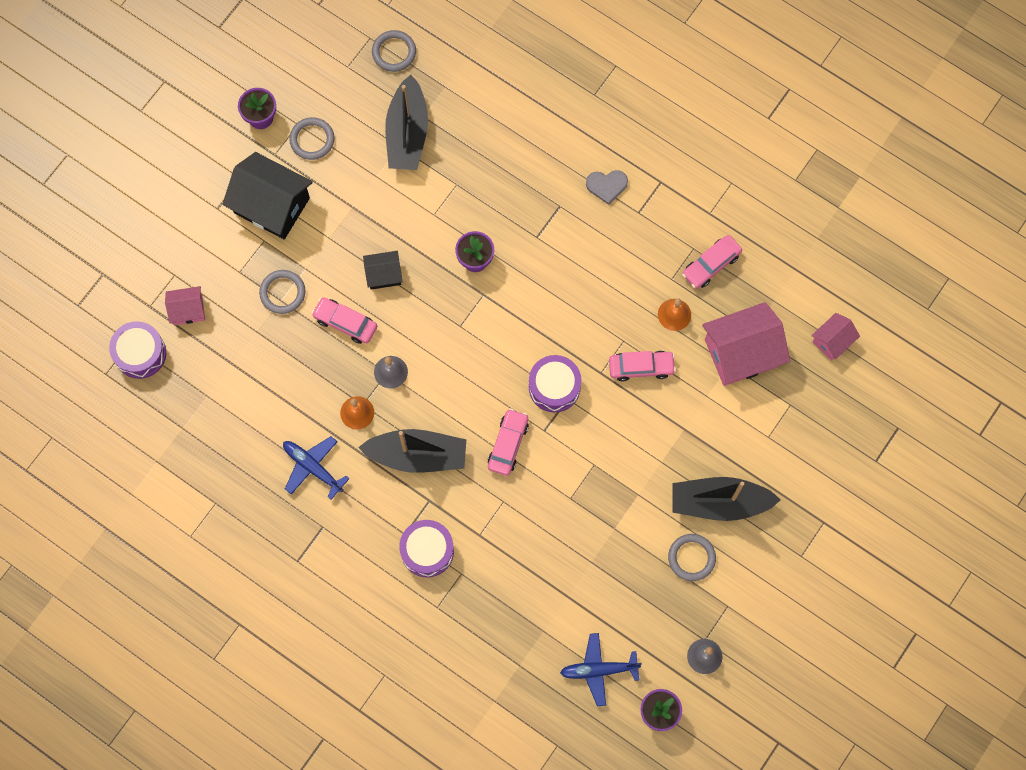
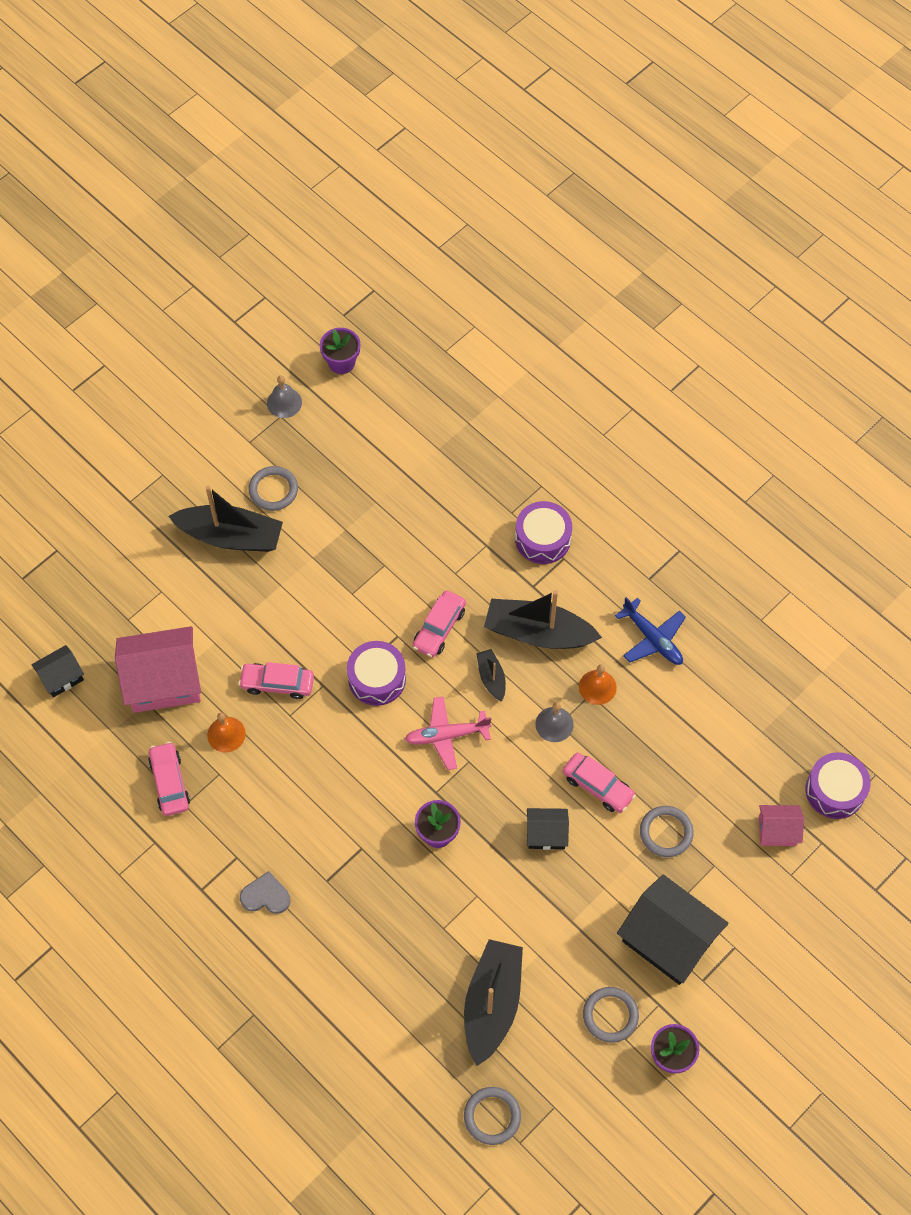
camera: 170 degrees left, 10 degrees down
blue plane [560,633,642,706] -> none
pink car [682,235,742,289] -> pink car turned 75 degrees counterclockwise [148,742,190,816]
pink house [811,313,860,361] -> black house [31,645,84,698]
none -> pink plane [405,696,491,770]
none -> black boat [476,649,506,702]

